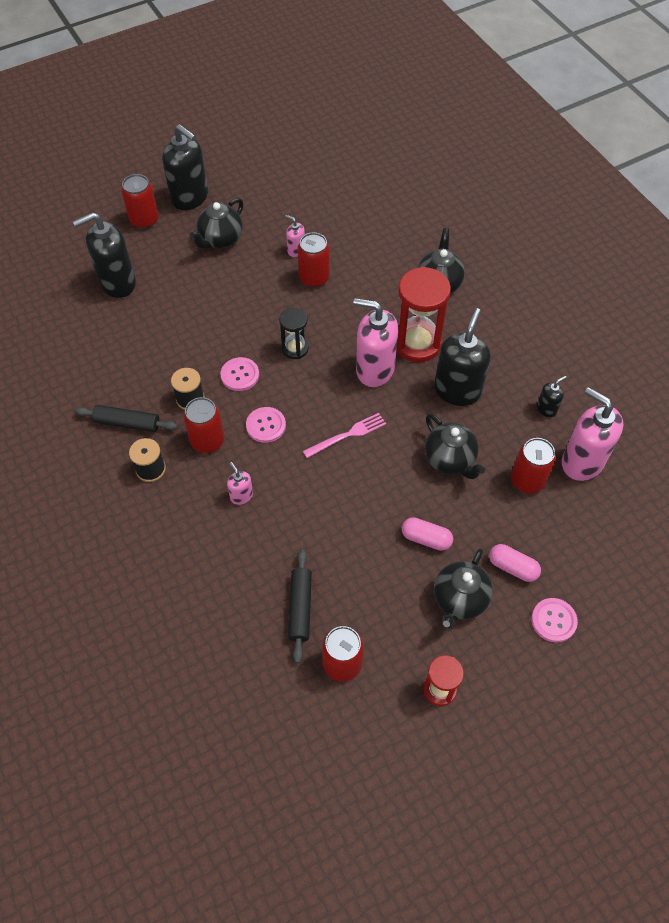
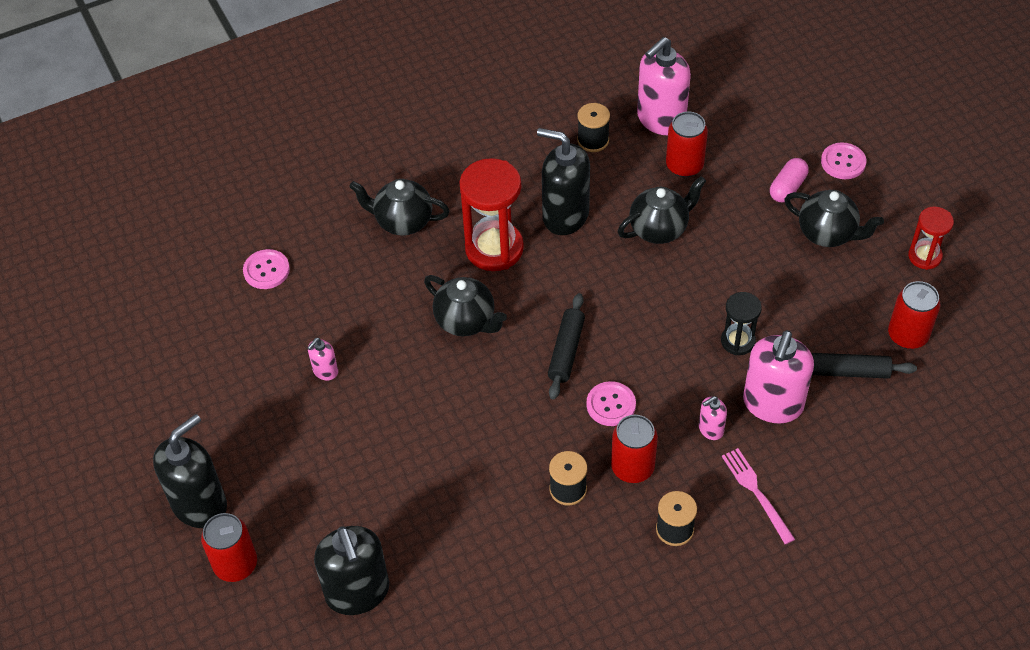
camera: 85 degrees left, 5 degrees down
black rolling pin [74,405,178,432] -> black rolling pin moved to [548,293,585,400]
black teapot [190,198,243,249] -> black teapot moved to [424,275,507,336]
pink button [220,357,259,391] -> pink button moved to [243,249,290,289]
black hourglass [279,308,309,359] -> black hourglass moved to [721,292,762,355]
red can [297,232,330,288] -> none
pink fork [303,413,386,458] -> pink fork moved to [722,448,795,544]
pink soap dispenser [353,298,398,387] -> pink soap dispenser moved to [743,330,814,423]
pink capsule [402,517,453,551] -> none
black soap dispenser [537,376,567,418] -> black spool [577,103,610,152]

